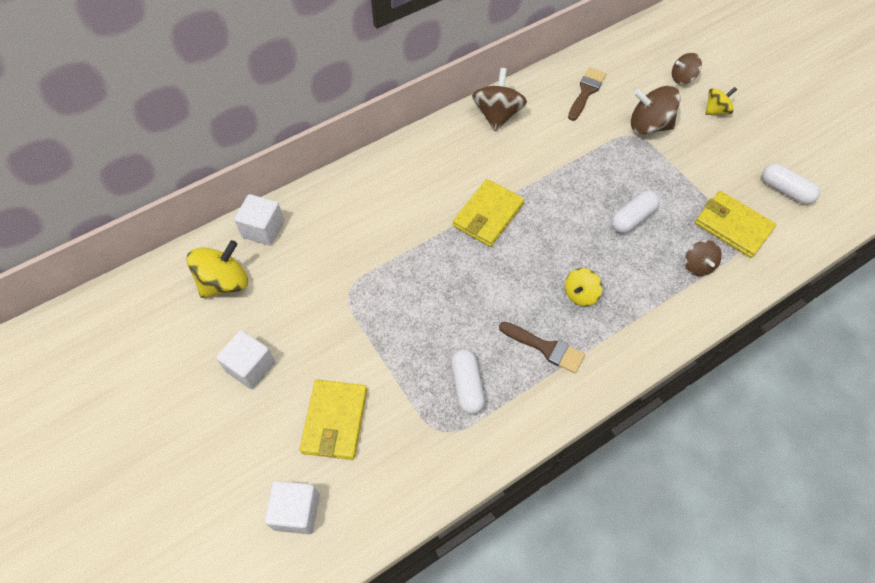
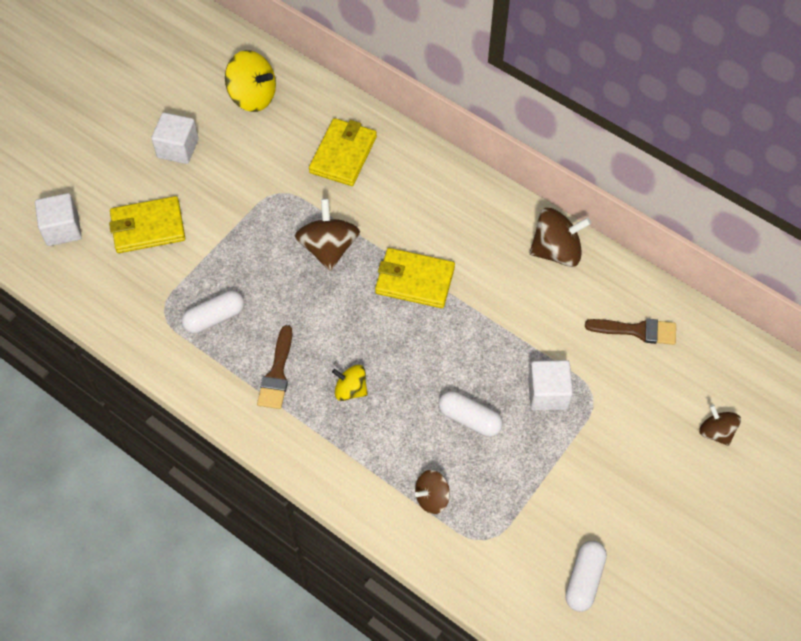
camera: 70 degrees right, 0 degrees up
white cube [234,194,284,246] -> white cube moved to [528,360,573,410]
brown spinning top [631,86,681,134] -> brown spinning top moved to [295,199,360,271]
yellow wallet [695,191,776,258] -> yellow wallet moved to [309,118,377,186]
yellow spinning top [705,87,737,115] -> none

